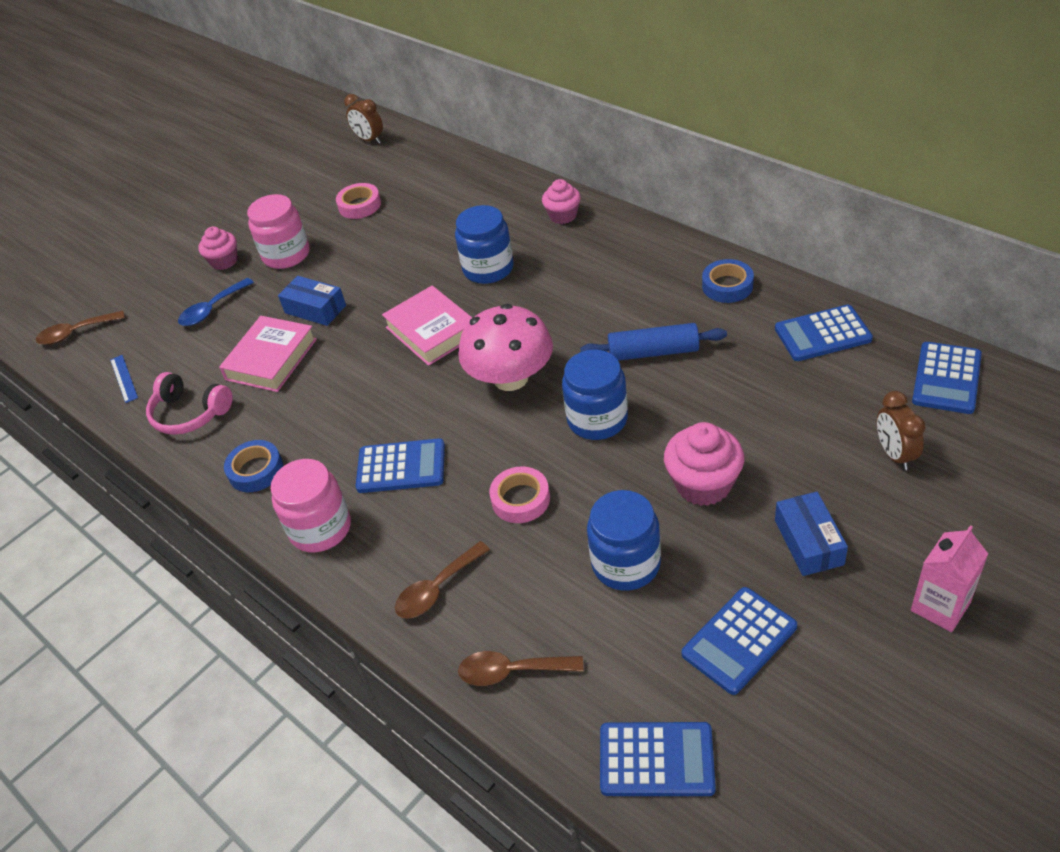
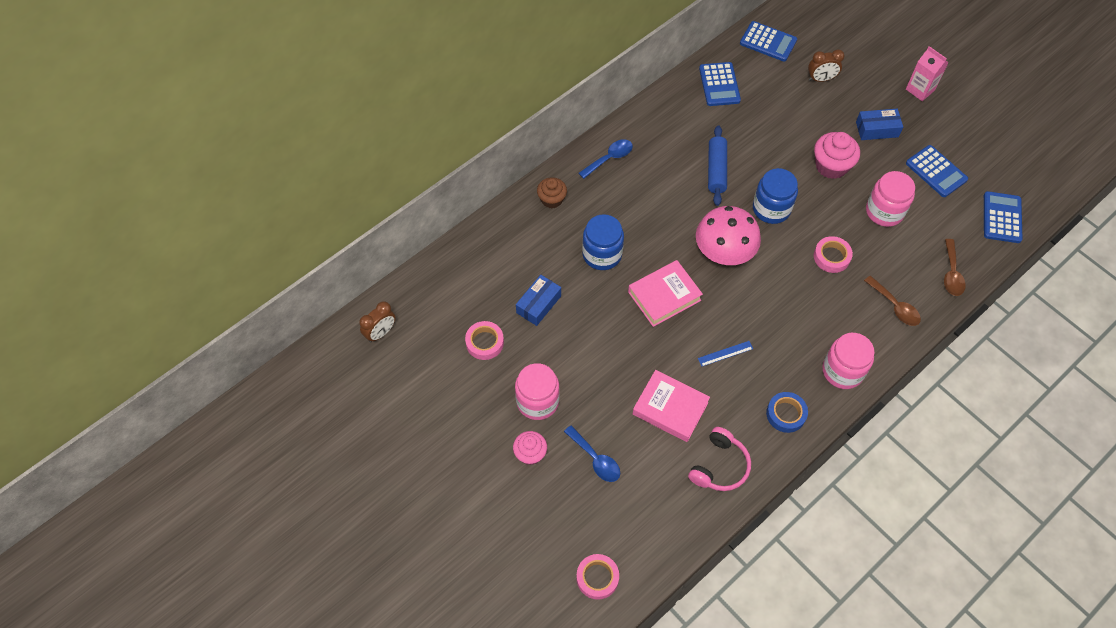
camera: 90 degrees left, 15 degrees up
brown spoon [36,311,125,345] -> pink tape [576,554,619,600]
blue ruler [110,355,138,403] -> blue ruler moved to [698,341,753,366]
blue box [278,276,346,326] -> blue box moved to [516,275,561,326]
blue calculator [356,438,445,493] -> none
pink cupcake [542,179,581,224] -> brown cupcake [537,177,567,208]
blue jar [587,490,661,591] -> pink jar [866,171,915,227]
blue tape [702,259,754,303] -> none
none -> blue spoon [579,139,633,179]

